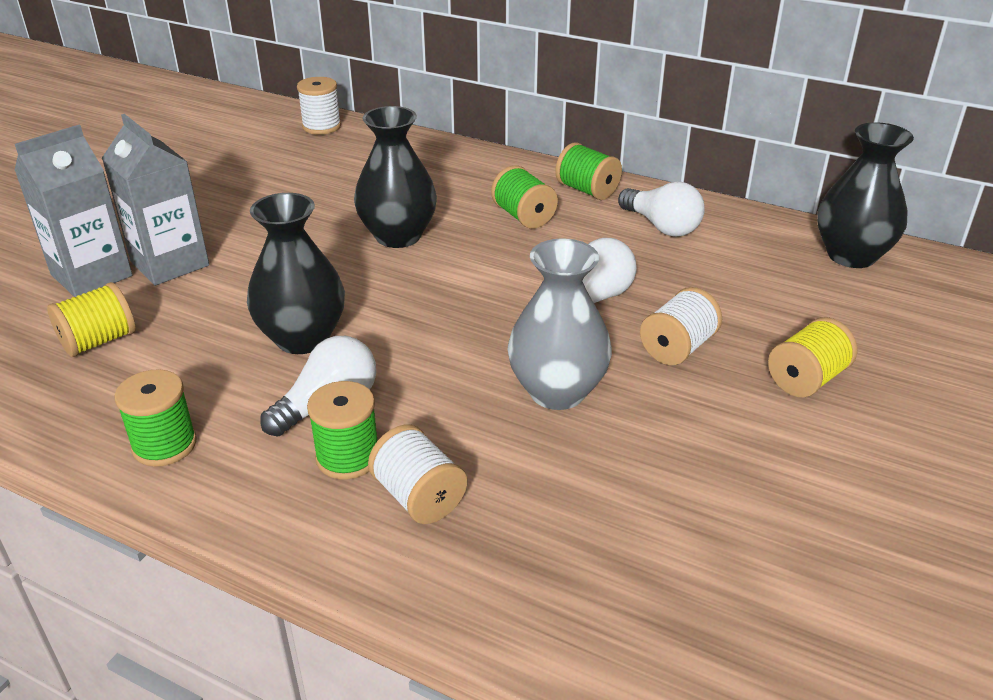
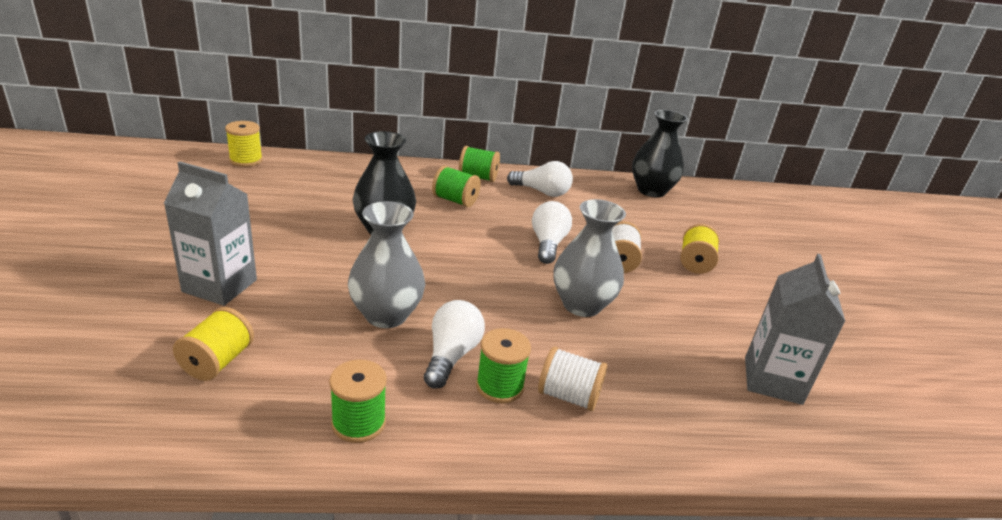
camera: 35 degrees left, 5 degrees down
grey carton [15,125,132,297] -> grey carton moved to [745,254,845,405]
black vase [247,193,345,354] -> grey vase [348,201,425,328]
white spool [297,77,341,135] -> yellow spool [225,121,263,167]

